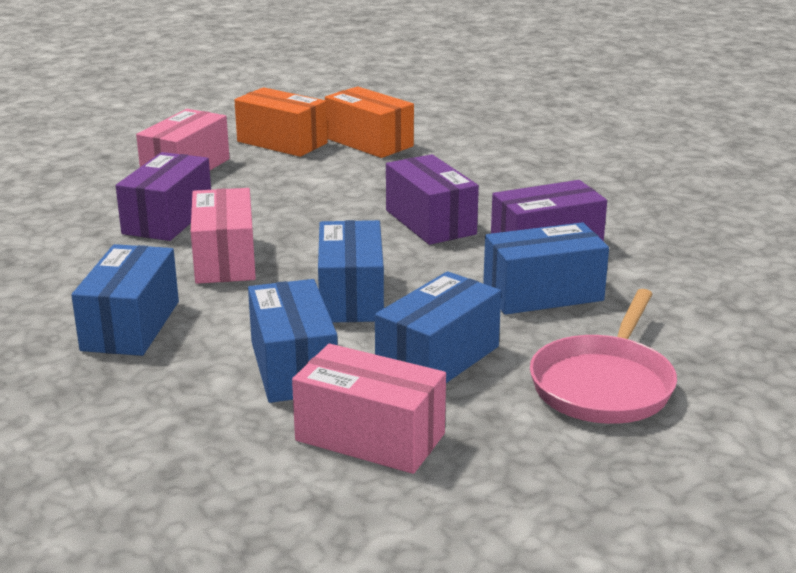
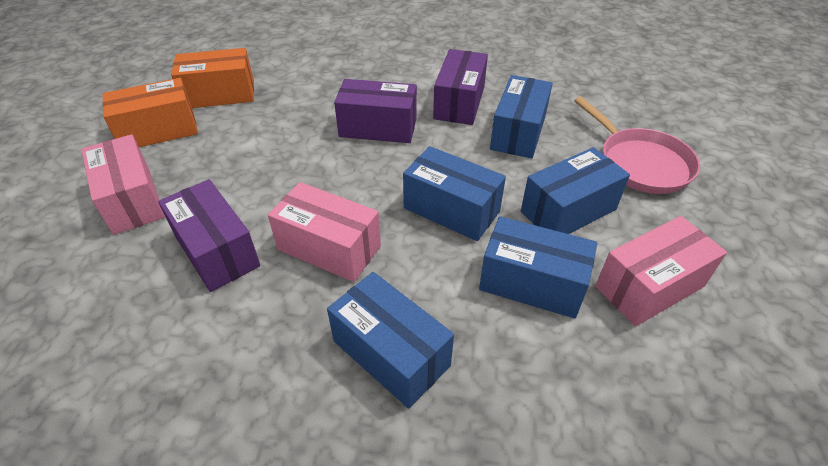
camera: 55 degrees left, 20 degrees up
blue box [375,271,501,383] -> blue box turned 75 degrees clockwise [521,147,630,234]

